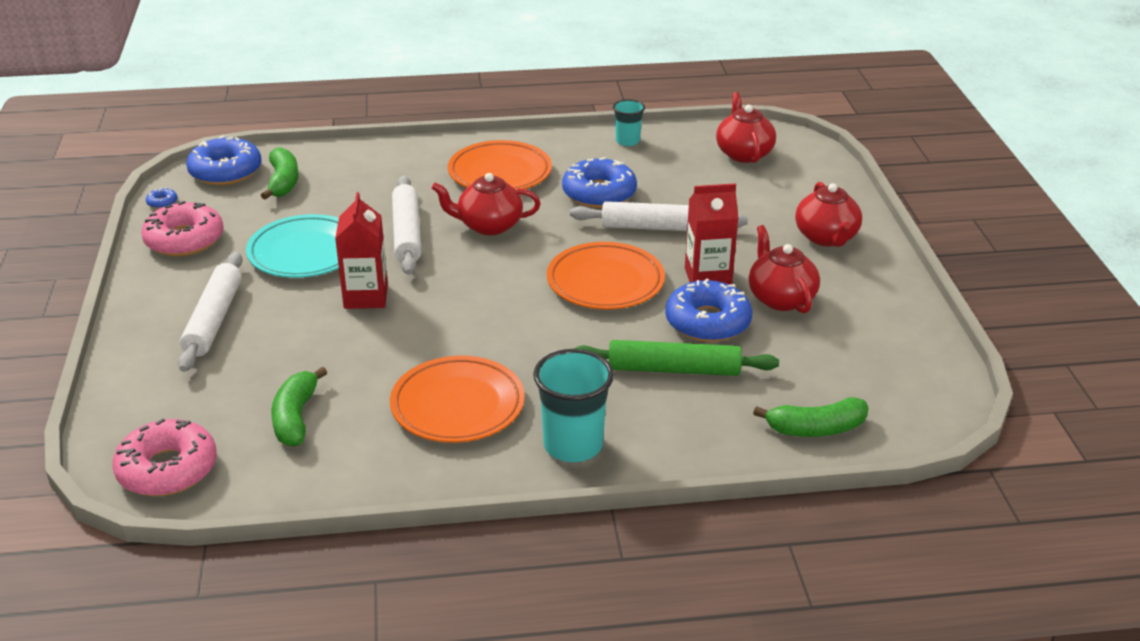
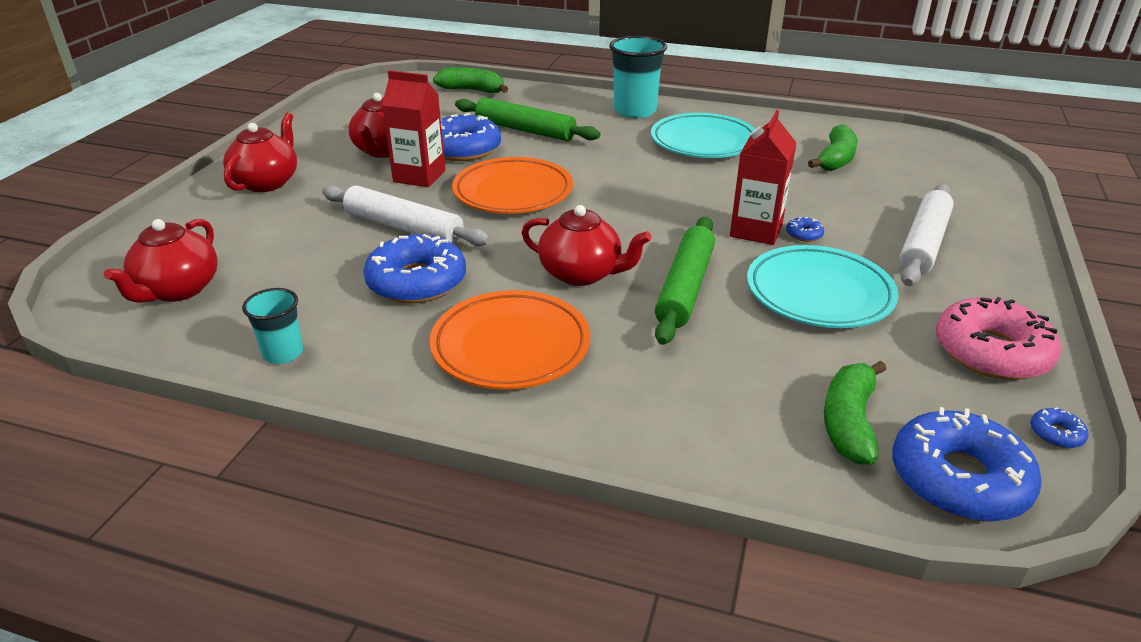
camera: 155 degrees left, 0 degrees up
pink donut [112,418,217,496] -> none
orange plate [390,356,525,443] -> turquoise plate [651,113,755,158]
white rolling pin [392,176,422,275] -> green rolling pin [655,217,715,345]
none -> blue donut [786,217,824,242]

